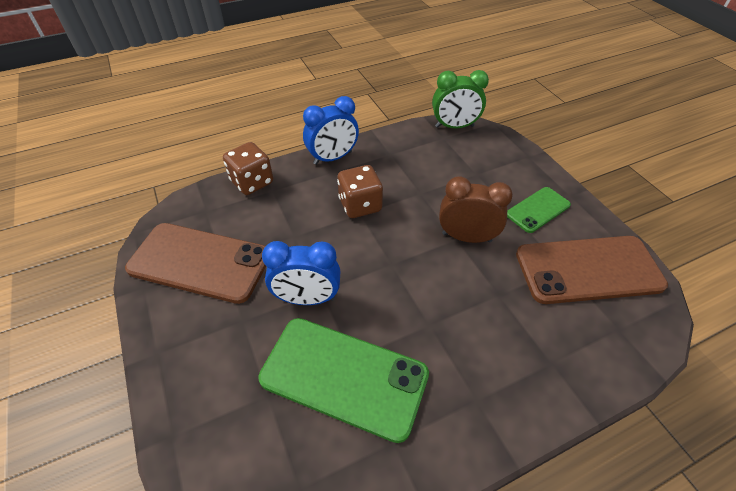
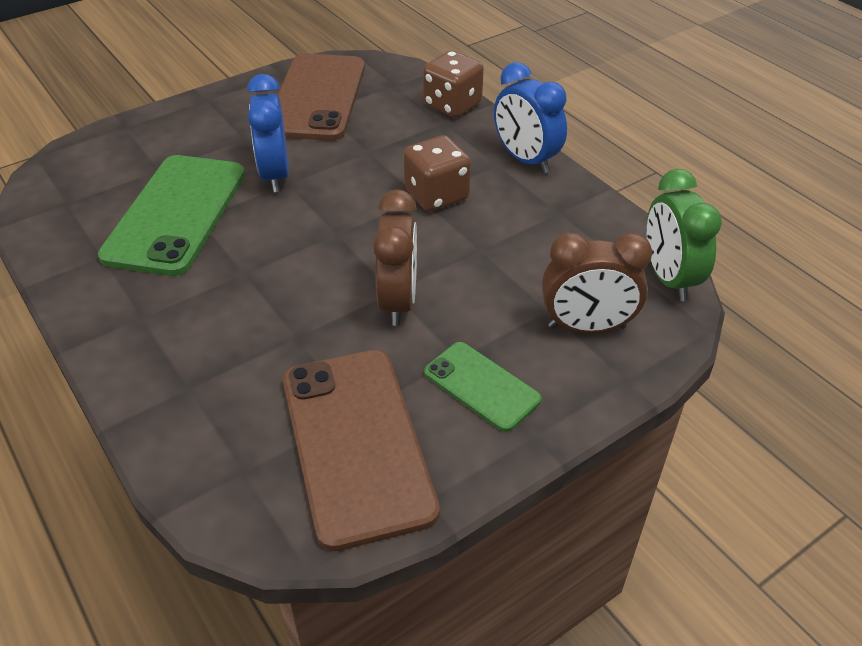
camera: 80 degrees right, 5 degrees down
none -> brown clock [542,232,652,333]

